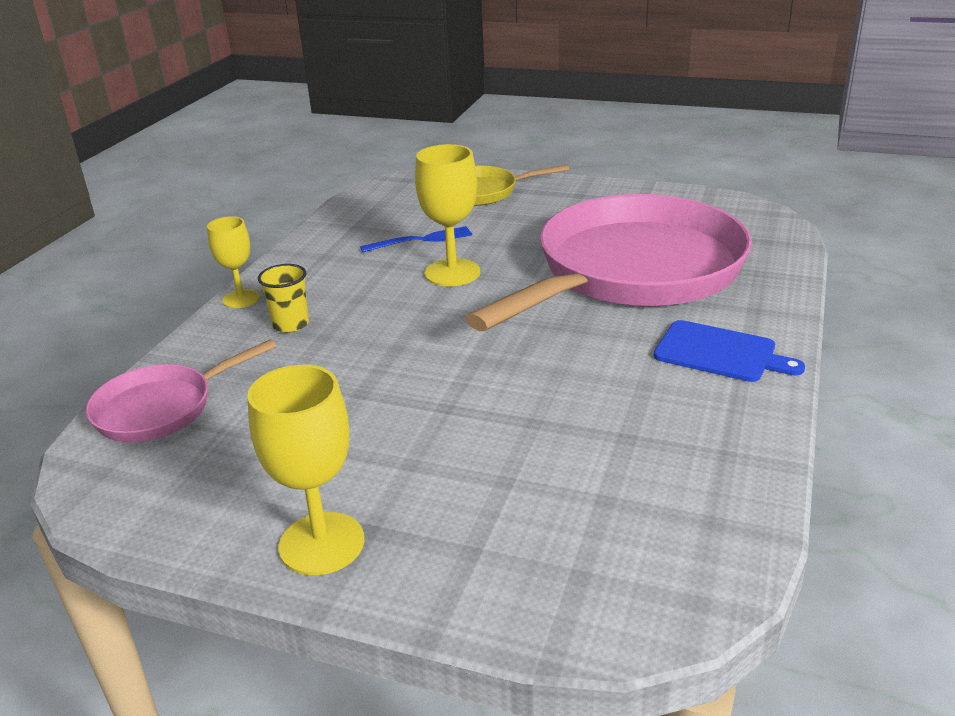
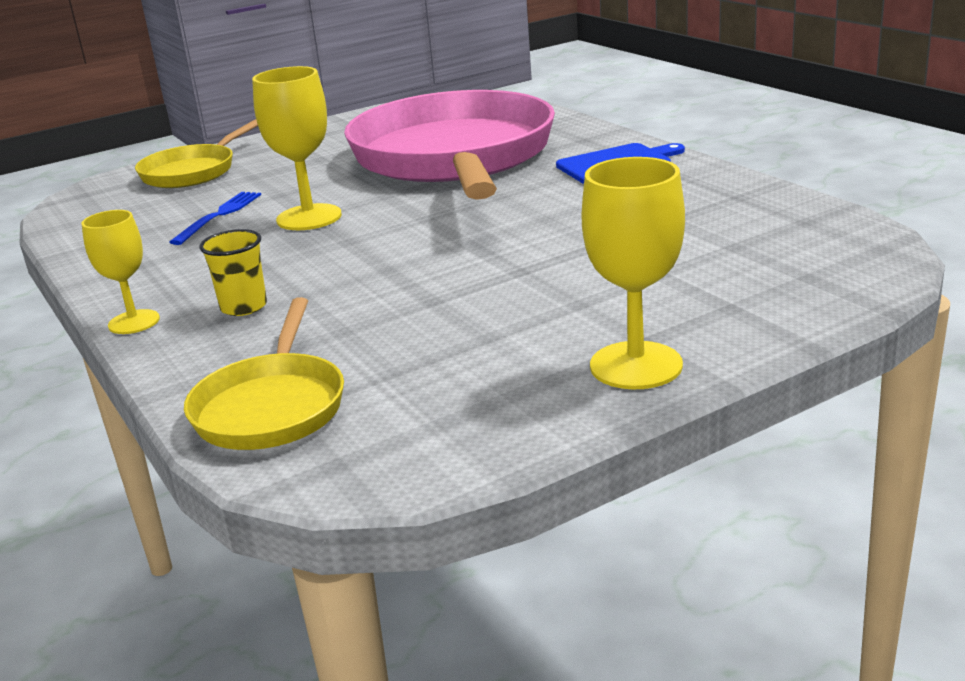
camera: 50 degrees left, 5 degrees down
pink pan [86,339,276,442] -> yellow pan [184,297,344,450]

